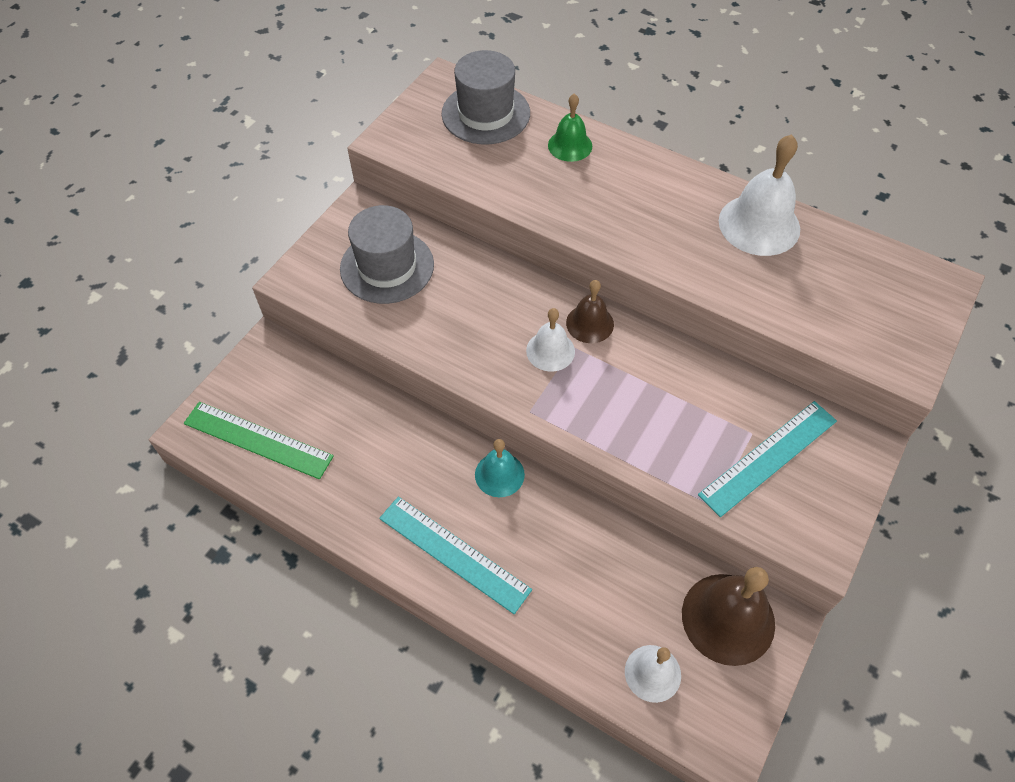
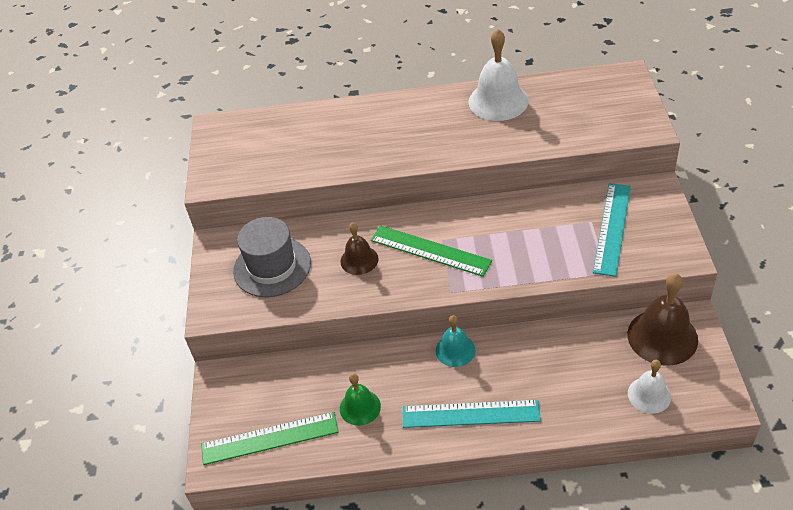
camera: 30 degrees left, 10 degrees down
grey hat [442,50,530,144] -> none
white bell [526,308,575,372] -> green ruler [371,225,492,277]
green bell [548,93,592,162] -> green bell moved to [340,373,381,426]
brown bell [566,280,614,343] -> brown bell moved to [340,222,379,275]

